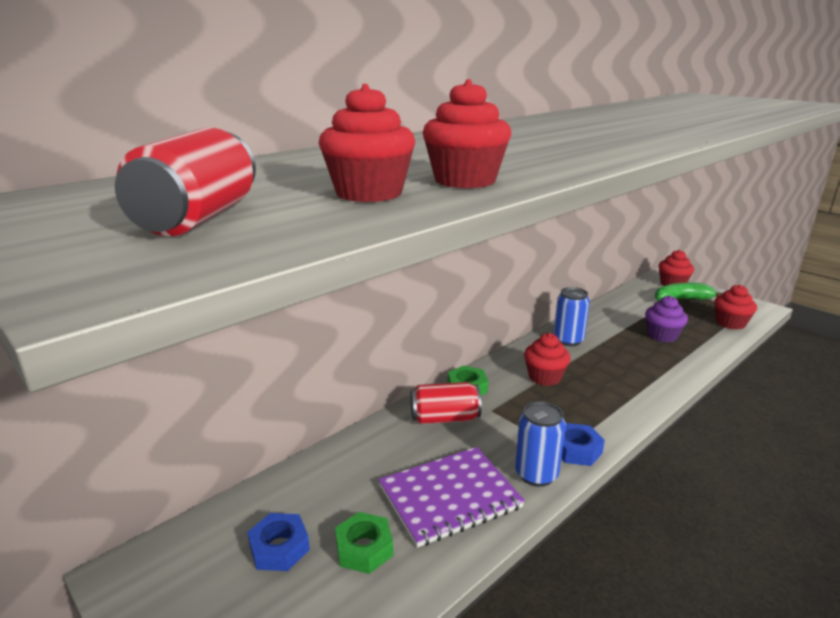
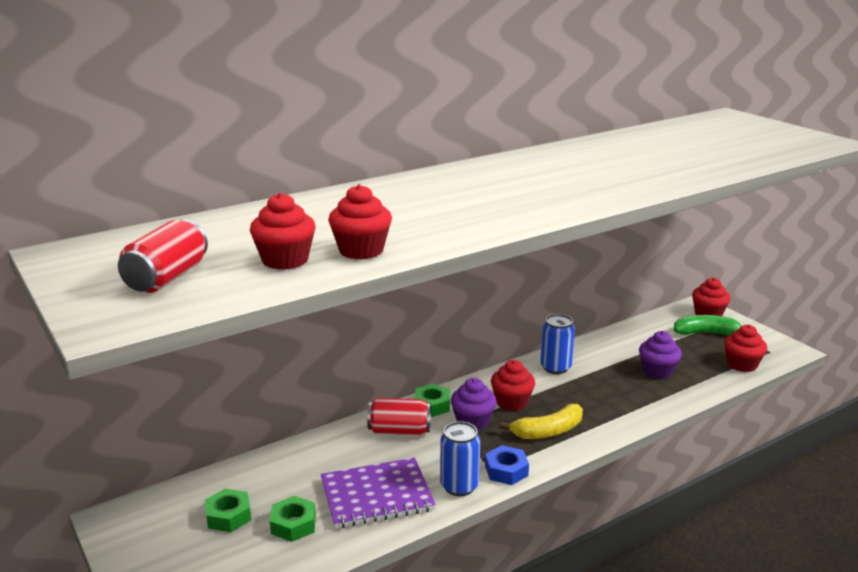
camera: 10 degrees right, 0 degrees up
blue nut [247,513,310,571] -> green nut [205,488,251,532]
none -> purple cupcake [451,378,497,430]
none -> yellow banana [499,404,583,439]

